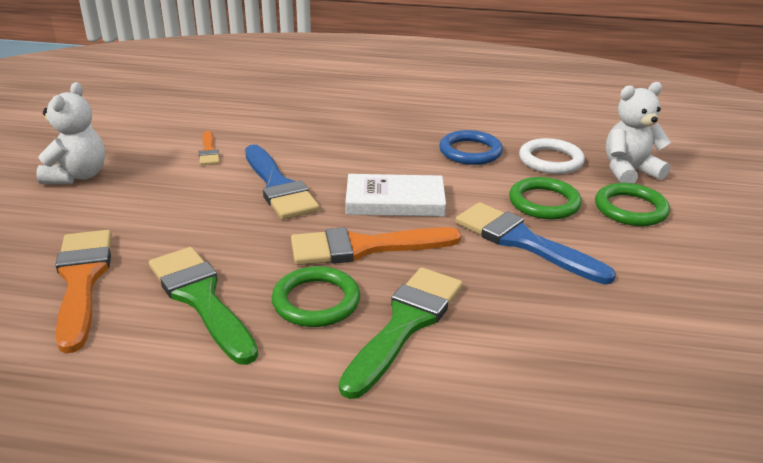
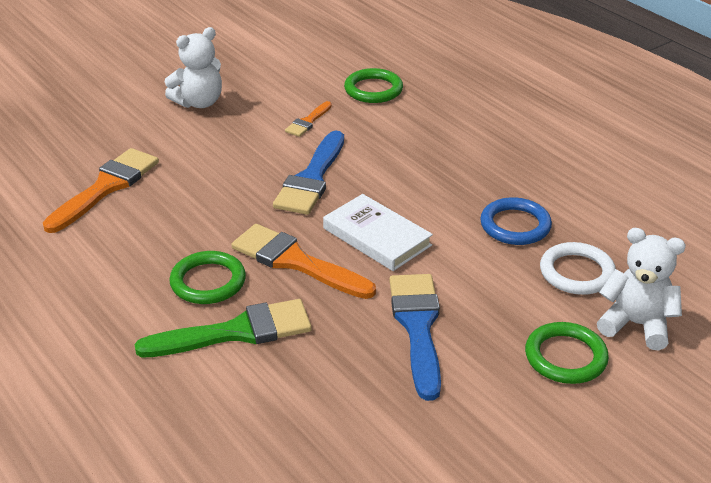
camera: 45 degrees right, 5 degrees up
green brush [149,247,258,365] -> none
green ring [509,177,582,219] -> green ring moved to [344,68,403,103]

